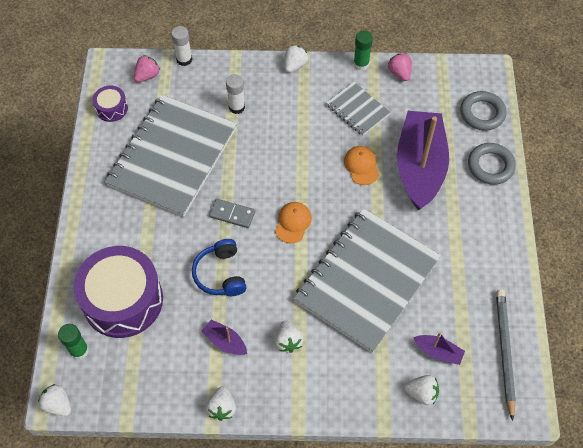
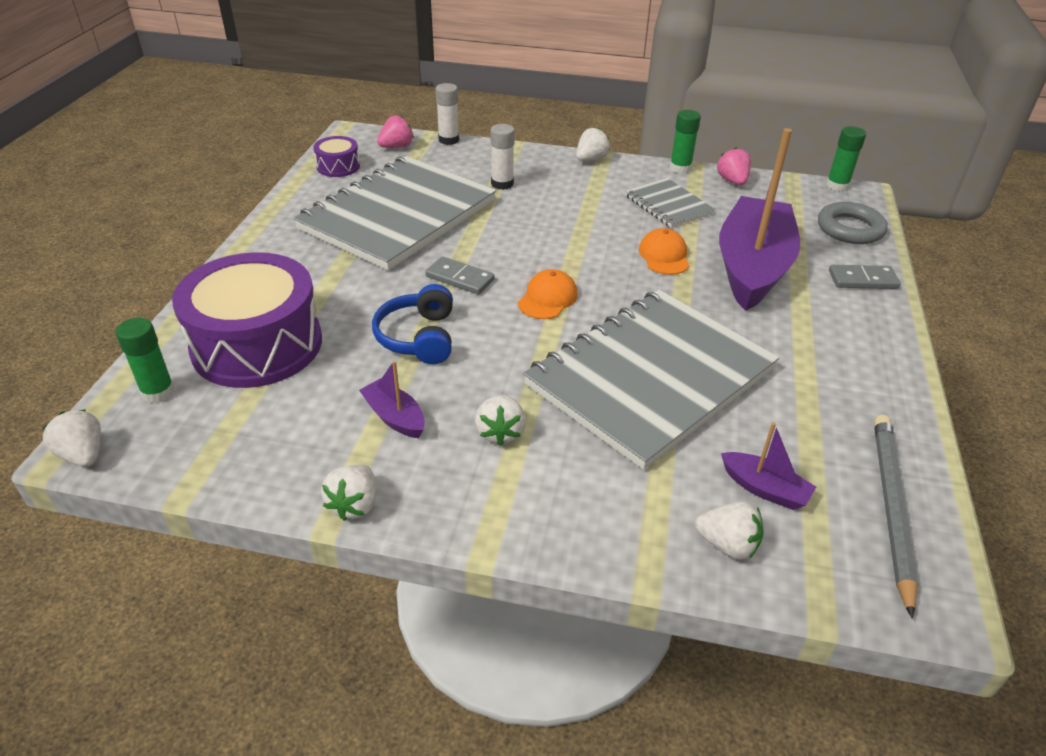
camera: 10 degrees right, 20 degrees down
grey ring [468,143,516,185] -> grey domino [829,265,901,289]
none -> green glue stick [826,126,866,192]

